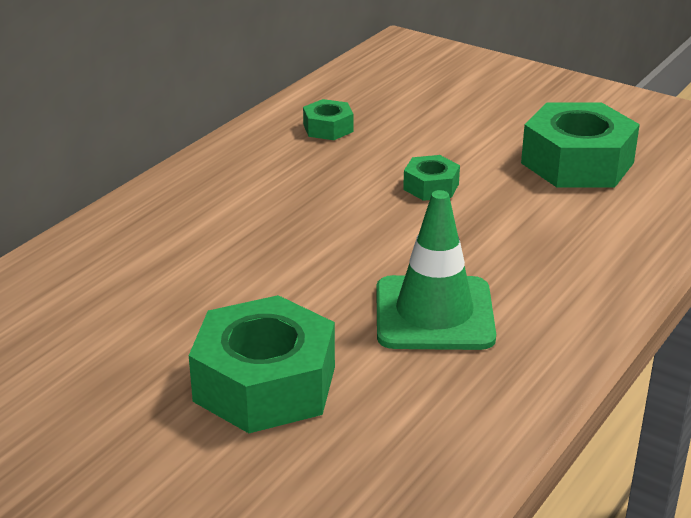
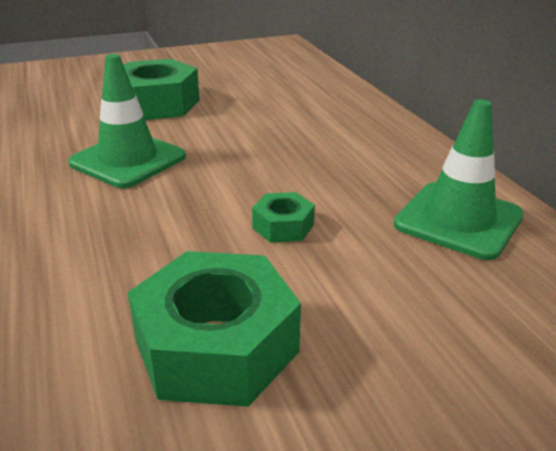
camera: 125 degrees right, 0 degrees up
green nut [303,99,353,140] -> green traffic cone [394,99,524,260]

